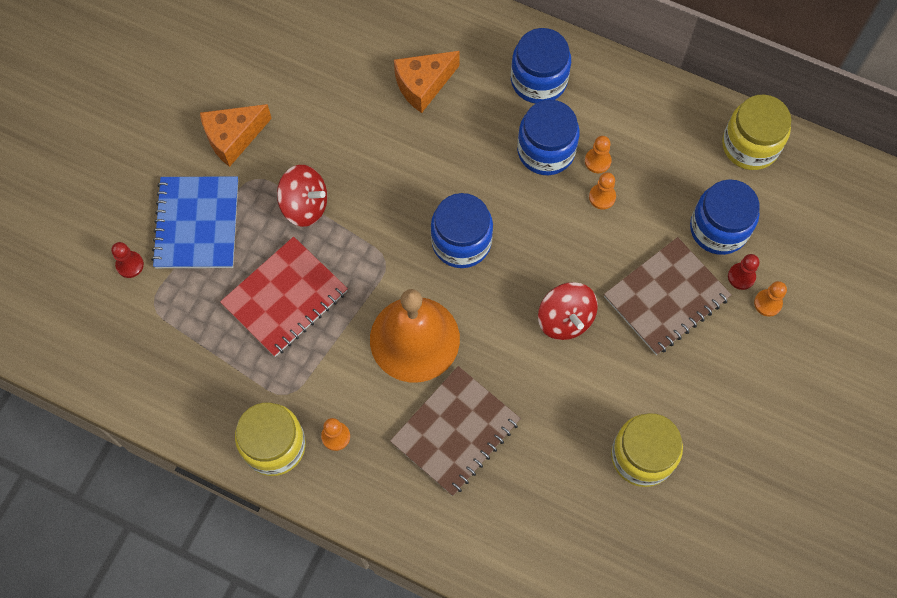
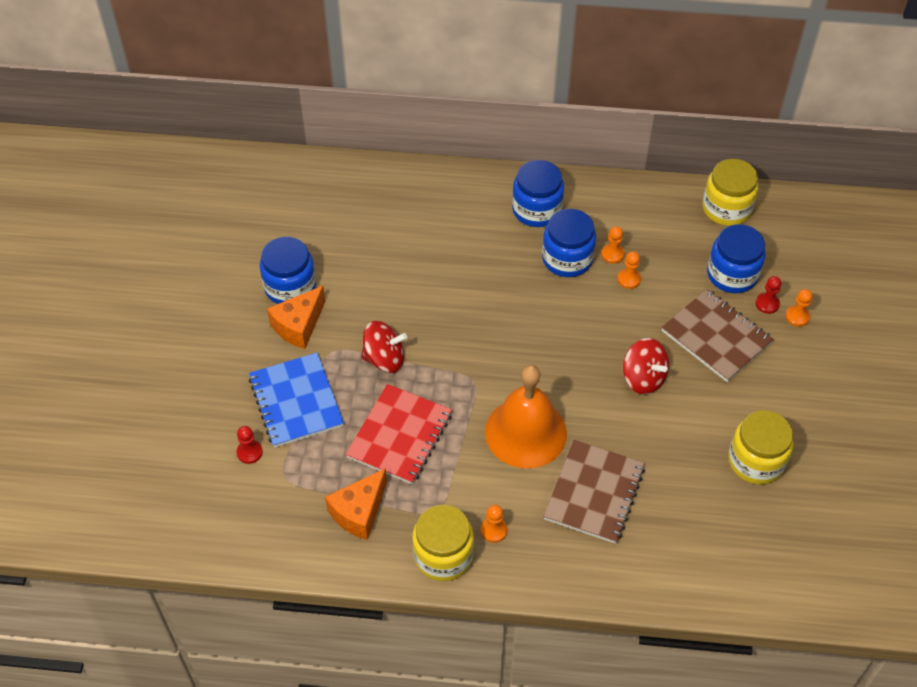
camera: 20 degrees left, 15 degrees down
orange cheese [394,51,460,113] -> orange cheese moved to [325,468,387,540]
blue jar [431,193,493,268] -> blue jar moved to [260,237,316,304]
brown notebook [604,237,732,355] -> brown notebook turned 75 degrees counterclockwise [661,289,774,382]

